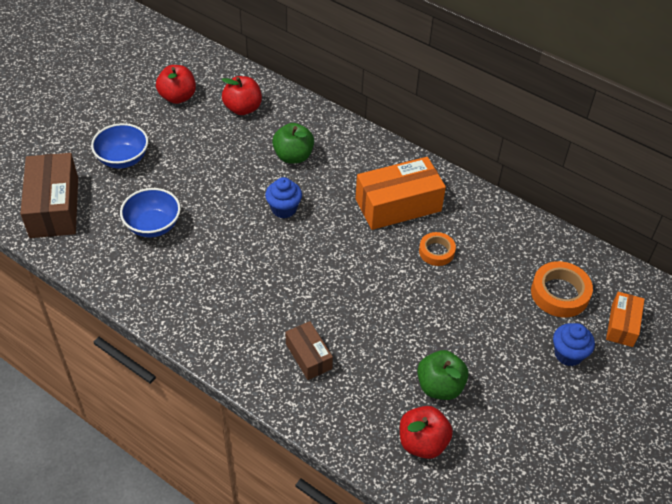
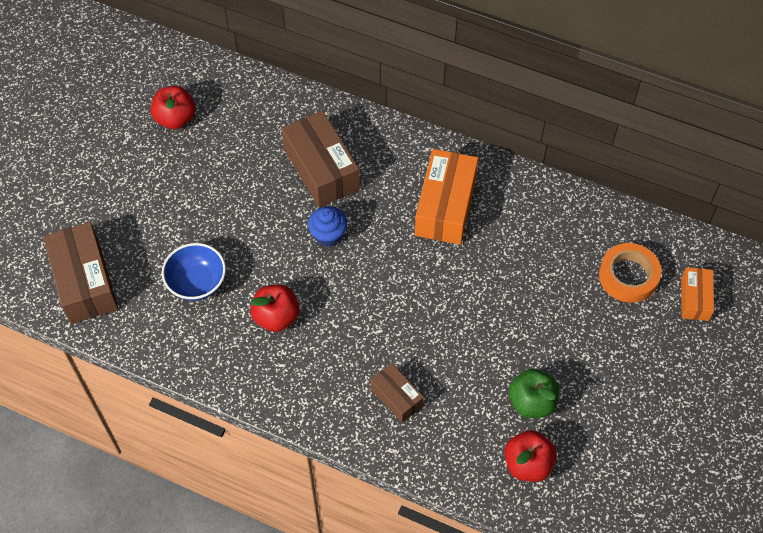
camera: 10 degrees left, 10 degrees up
blue bowl [91,123,148,168] -> none
red apple [222,76,262,115] -> red apple moved to [251,285,300,332]
green apple [272,123,314,163] -> brown box [282,111,360,208]
orange box [355,157,446,230] -> orange box turned 45 degrees counterclockwise [415,149,479,245]
orange tape [419,232,456,266] -> none
blue cupcake [553,323,595,366] -> none

